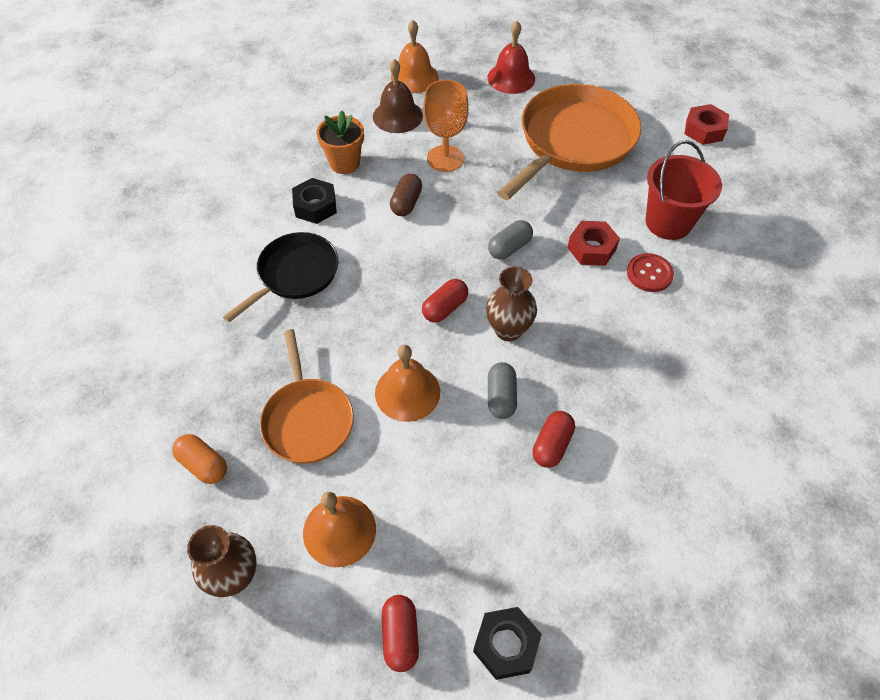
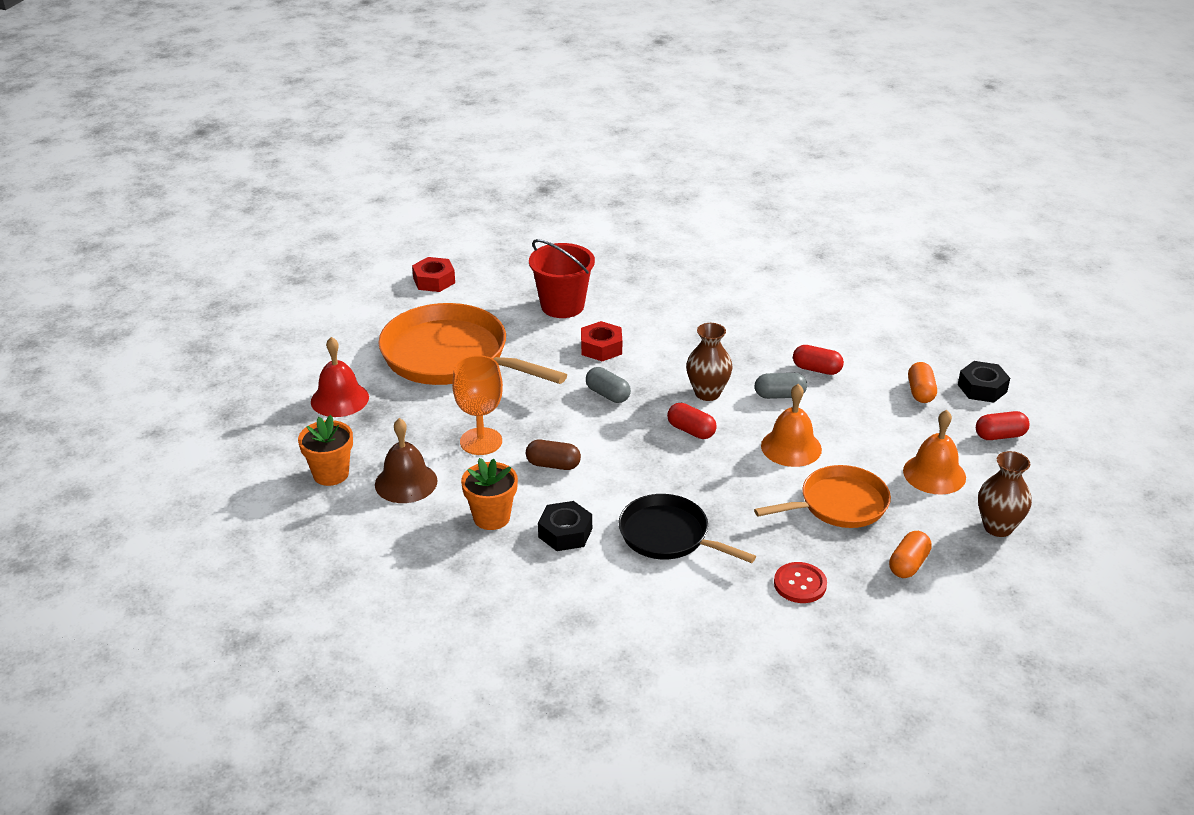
camera: 95 degrees left, 20 degrees down
orange bell [391,20,439,93] -> orange flower pot [298,415,353,486]
red button [627,253,674,292] -> red button moved to [774,562,827,603]
none -> orange capsule [908,362,937,403]

